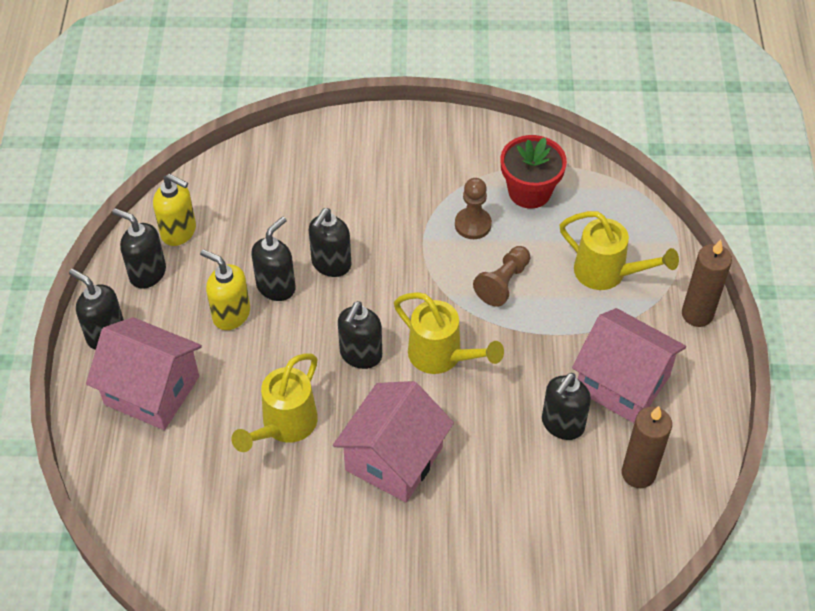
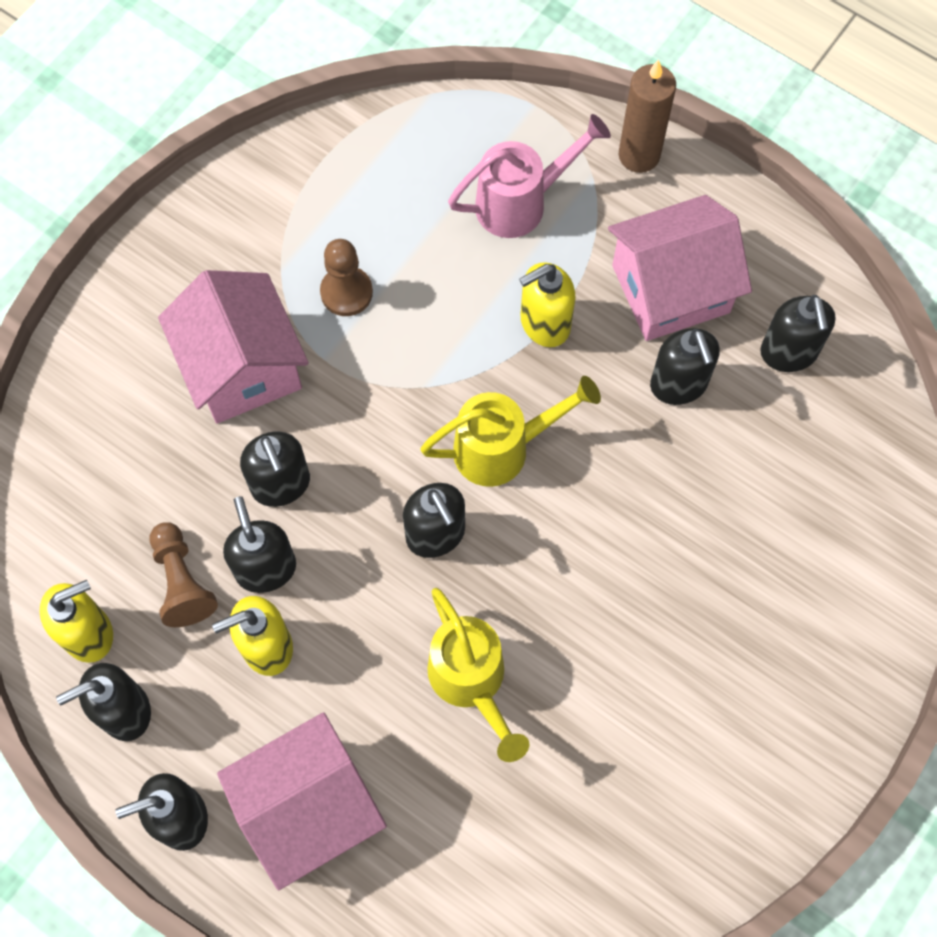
camera: 55 degrees left, 15 degrees up
pink house [333,381,454,503] -> pink house moved to [158,270,309,423]
brown pawn [473,246,530,307] -> brown pawn moved to [150,522,218,627]
red flower pot [500,135,567,208] -> none
yellow watering can [560,211,679,290] -> pink watering can [448,114,611,238]
brown candle [622,406,672,488] -> black soap dispenser [760,295,836,372]
none -> yellow soap dispenser [519,262,575,347]

